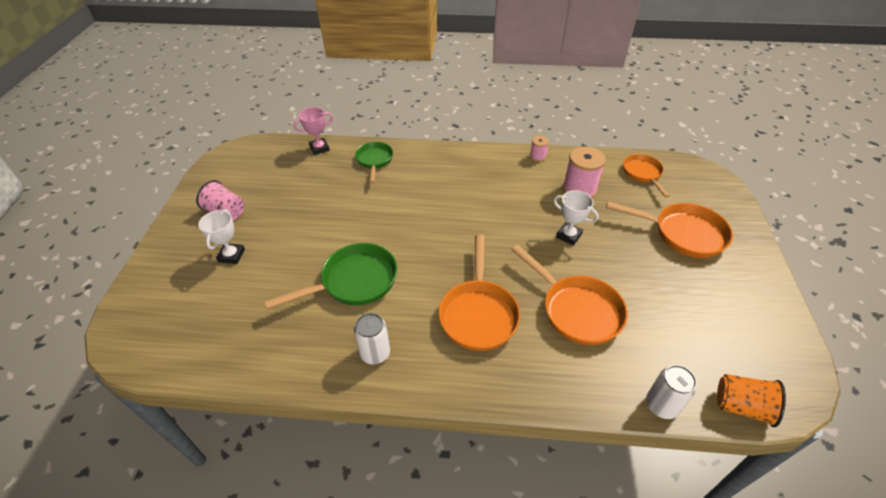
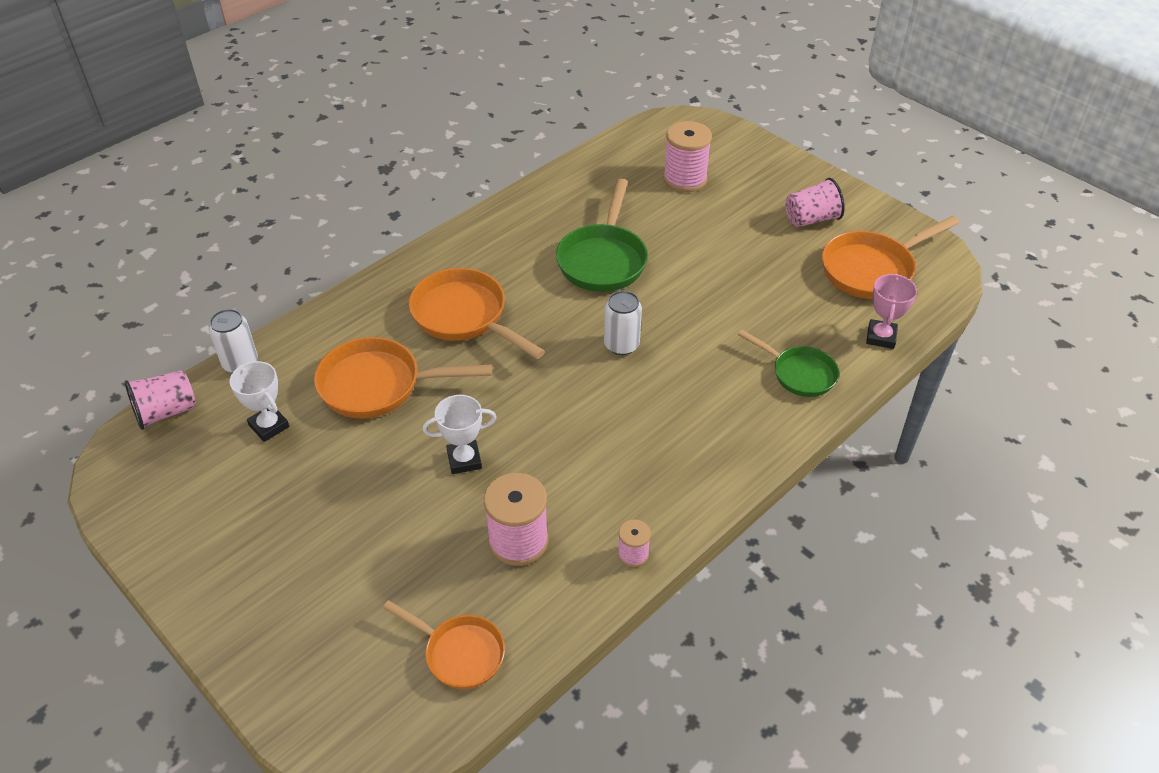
camera: 130 degrees right, 0 degrees up
white trophy [198,209,245,264] -> white trophy moved to [230,361,289,442]
white can [354,313,390,365] -> white can moved to [604,291,642,355]
orange pan [606,201,733,258] -> orange pan moved to [822,216,960,299]
orange cup [717,374,786,427] -> pink cup [125,370,196,430]
none -> pink spool [663,121,712,192]

